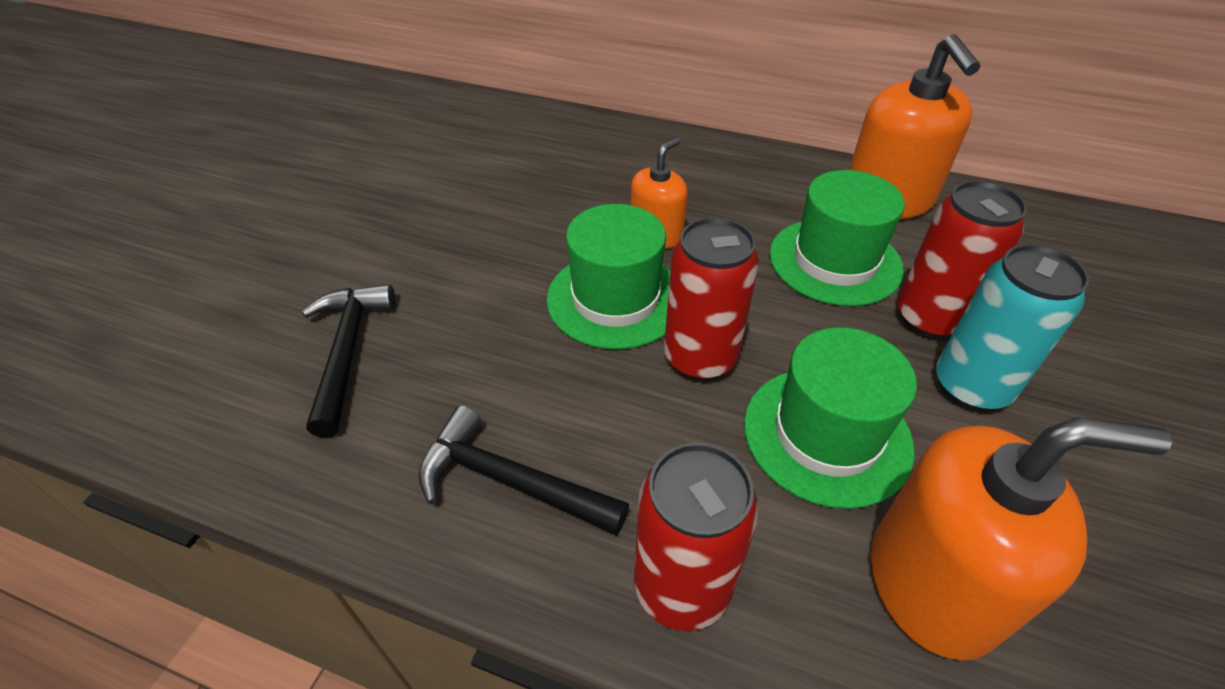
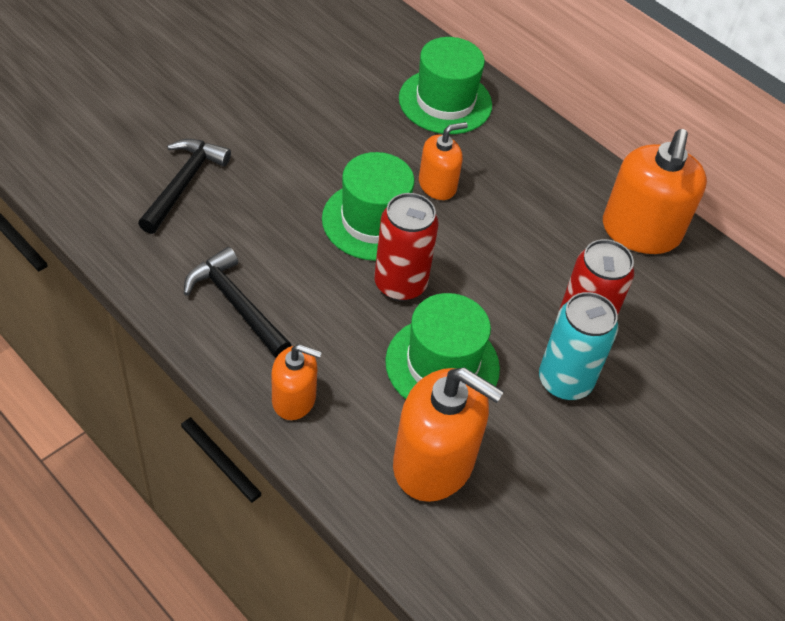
camera: 20 degrees right, 5 degrees up
red can [634,443,759,631] -> orange soap dispenser [272,344,322,420]
green hat [770,170,905,306] -> green hat moved to [399,37,492,134]

